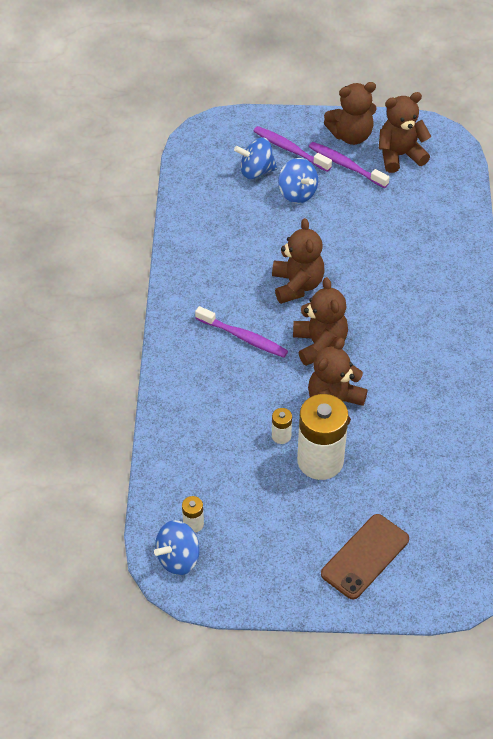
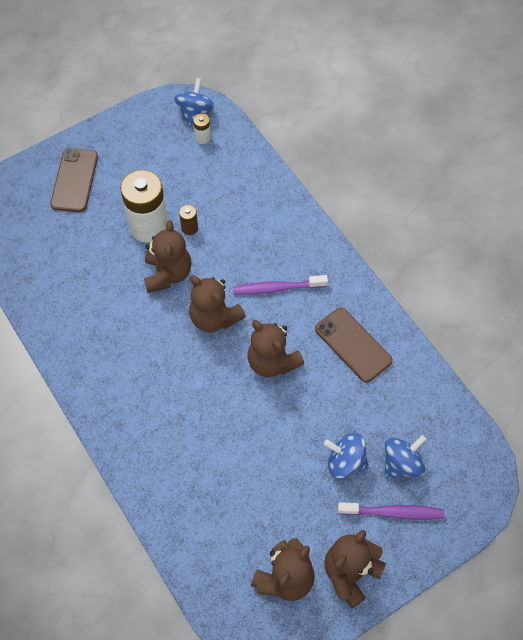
camera: 145 degrees right, 10 degrees up
white battery [272,408,292,444] -> brown battery [179,205,198,235]
purple toothbrush [309,142,389,188] -> none
none -> brown phone [315,308,393,383]

